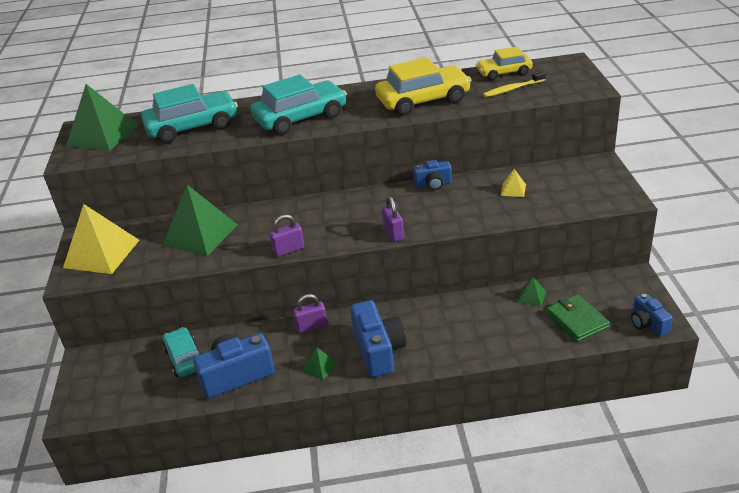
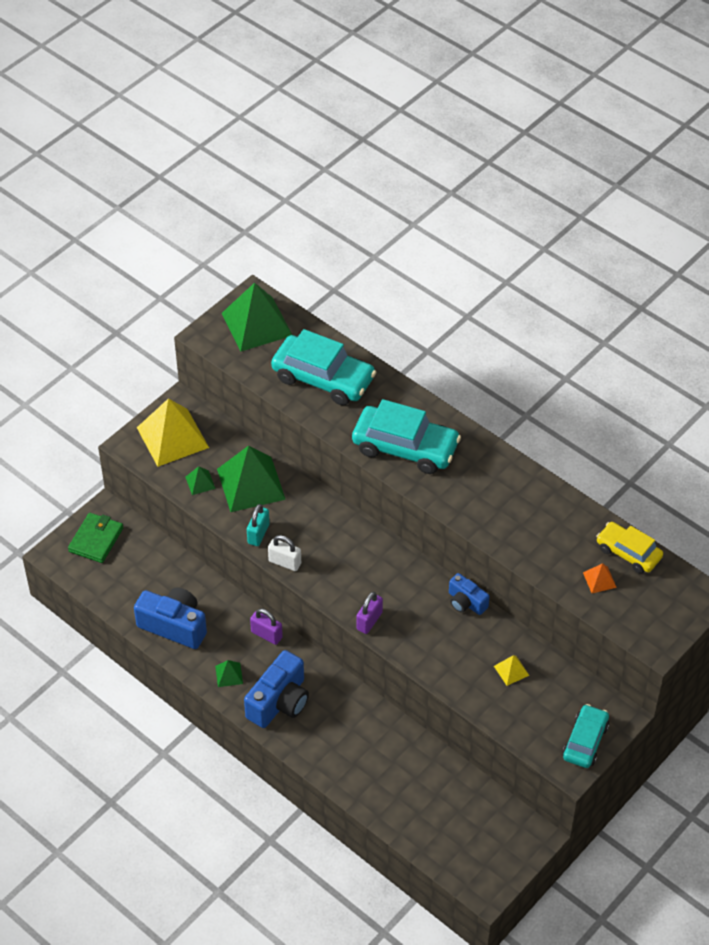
camera: 45 degrees right, 15 degrees up
turquoise car [163,327,200,377] -> turquoise car moved to [562,704,609,768]
purple padlock [269,214,304,257] -> white padlock [268,535,301,571]
yellow car [375,57,472,115] -> none
yellow toothbrush [483,71,546,97] -> orange pyramid [583,563,617,593]
green pyramid [517,277,546,307] -> green pyramid moved to [185,466,216,495]
green wallet [546,294,610,342] -> green wallet moved to [68,513,123,563]
blue camera [631,293,673,337] -> none
none -> turquoise padlock [247,504,270,546]

